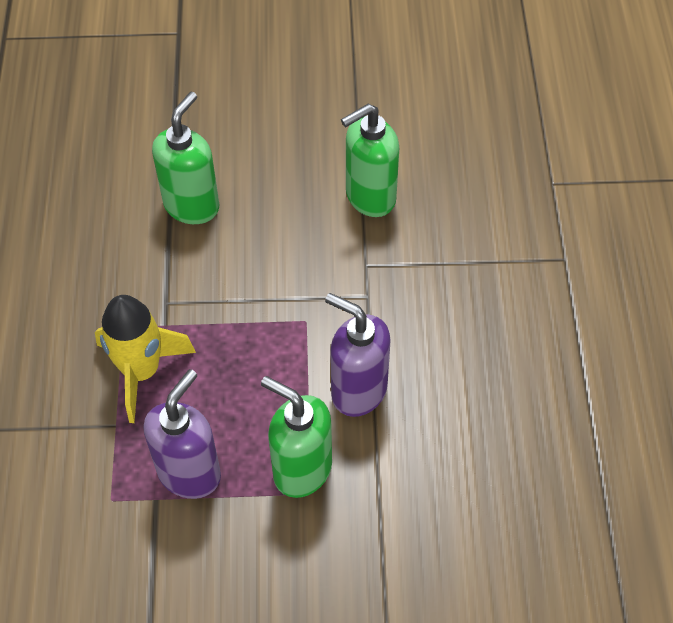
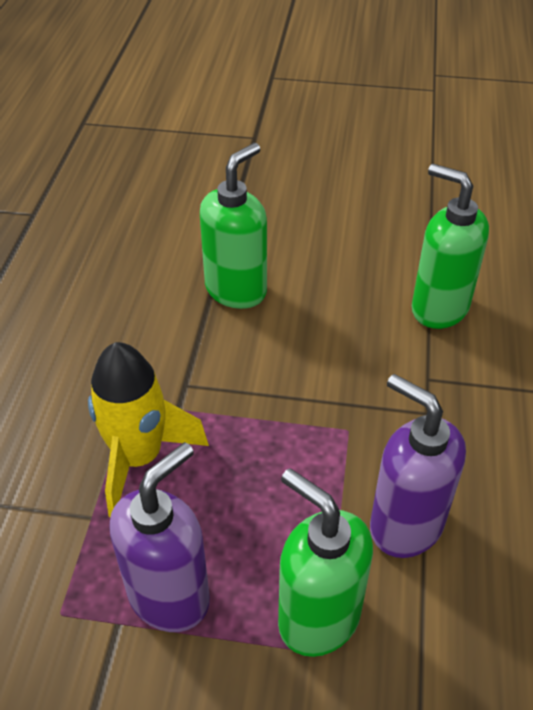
camera: 10 degrees right, 10 degrees down
green soap dispenser [341,104,399,217] -> green soap dispenser turned 60 degrees clockwise [412,164,489,329]

